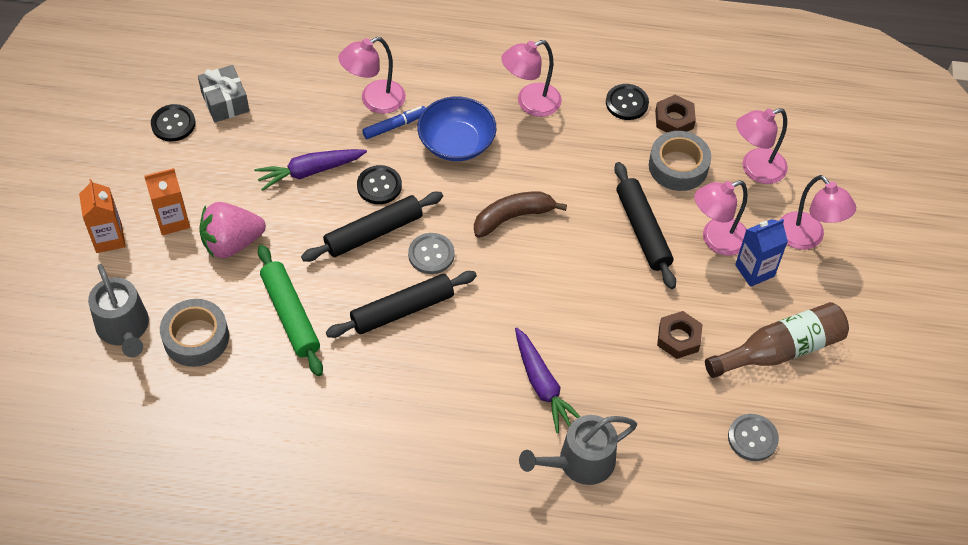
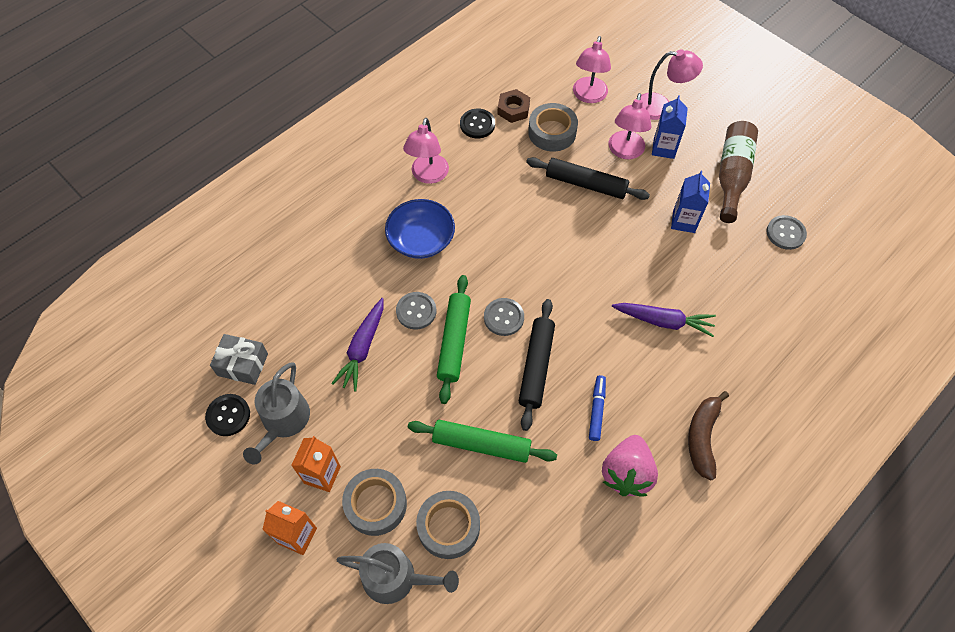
camera: 50 degrees left, 5 degrees up
pink strawberry [199,202,266,258] -> pink strawberry moved to [602,435,658,496]
black rolling pin [301,192,443,262] -> green rolling pin [437,275,471,404]
pink lamp [338,37,406,114] -> none
black button [357,165,402,204] -> grey button [396,292,436,329]
blue marker [362,106,426,139] -> blue marker moved to [589,375,606,441]
brown banana [474,192,567,238] -> brown banana moved to [688,391,729,480]
grey watering can [519,415,637,485] -> grey watering can moved to [243,363,310,465]
brown nut [657,311,703,359] -> blue carton [671,171,710,233]
none -> grey tape [342,469,407,536]

